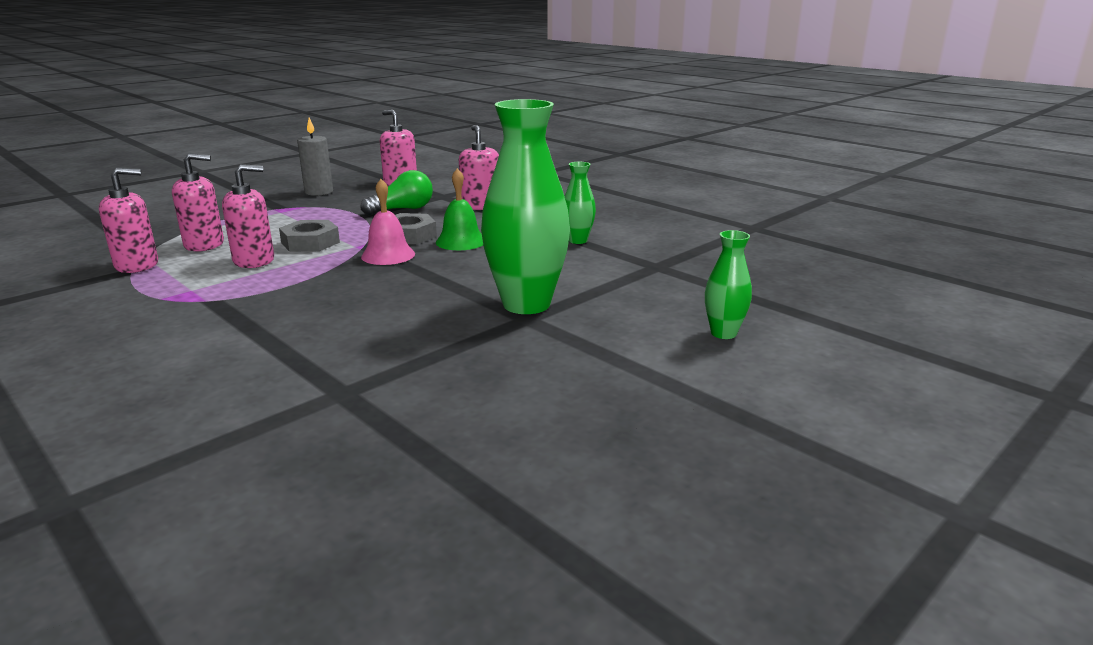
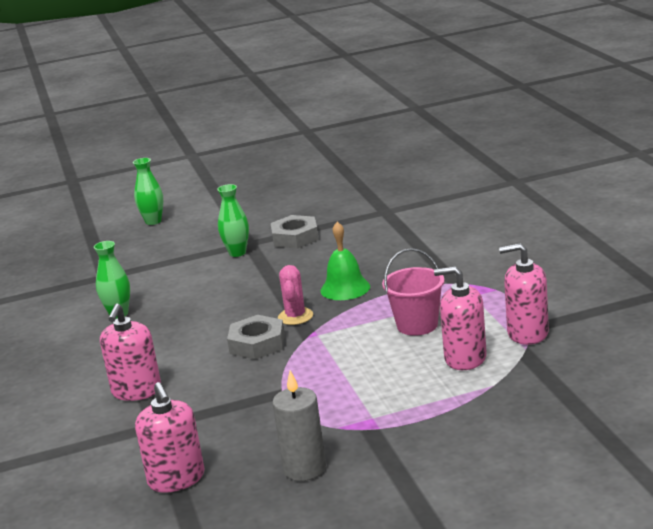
camera: 150 degrees left, 0 degrees up
pink soap dispenser [222,164,274,268] -> pink bucket [382,248,445,336]
grey nut [279,220,340,252] -> grey nut moved to [271,215,319,249]
green light bulb [360,170,433,215] -> none
pink bell [361,179,415,265] -> pink cactus [278,265,313,325]
green bell [436,168,483,250] -> green bell moved to [320,222,370,300]
green vase [481,99,570,314] -> green vase [217,184,249,257], size x0.49

